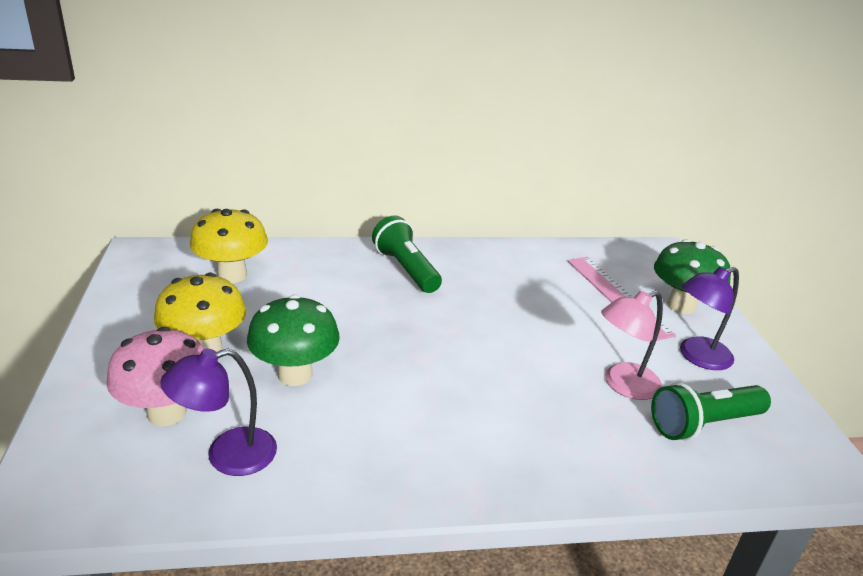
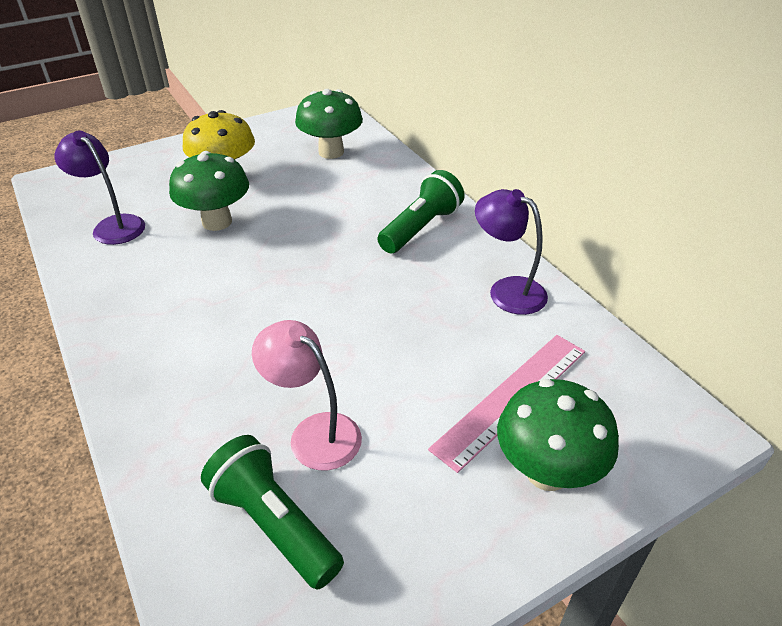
camera: 70 degrees right, 10 degrees up
pink mushroom [106,327,204,426] -> none
yellow mushroom [190,209,268,283] -> green mushroom [295,89,363,159]
purple lamp [680,267,739,370] -> purple lamp moved to [475,189,548,315]

